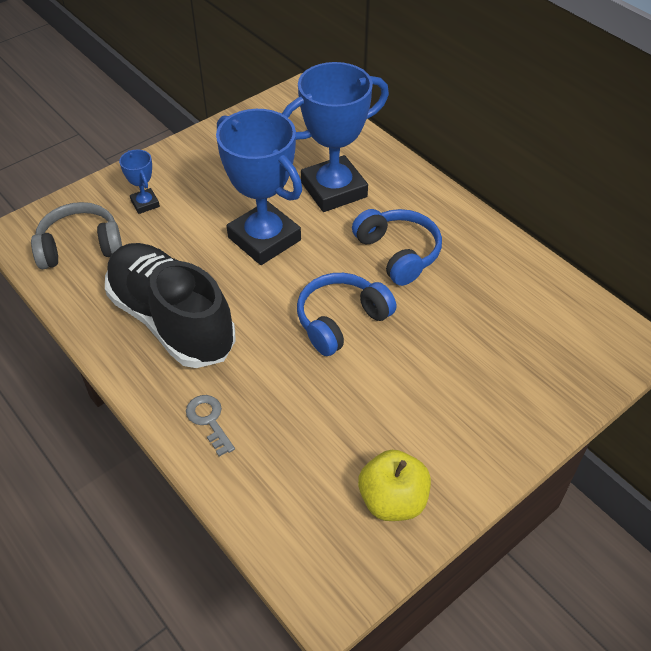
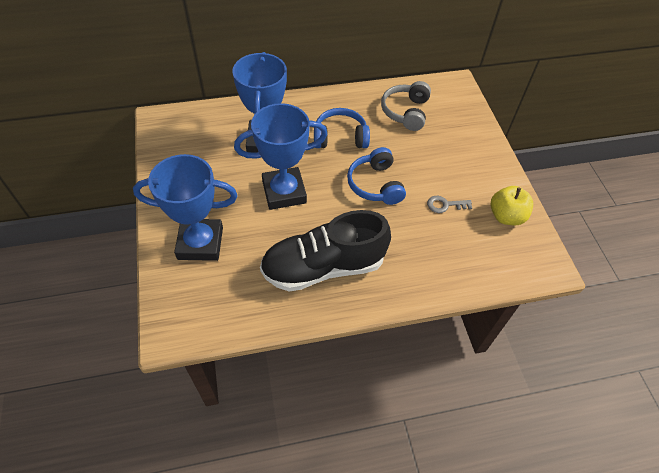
camera: 65 degrees left, 5 degrees up
grey headphones [31,202,122,269] -> grey headphones moved to [381,81,431,131]
blue trophy [119,150,160,214] -> blue trophy [133,154,238,261], size x2.24
grey key [186,395,235,457] -> grey key moved to [427,196,472,213]

